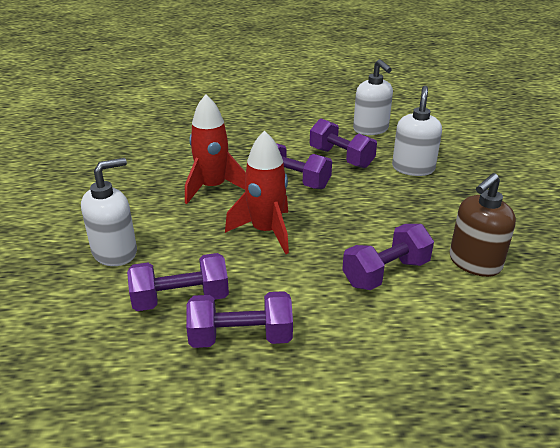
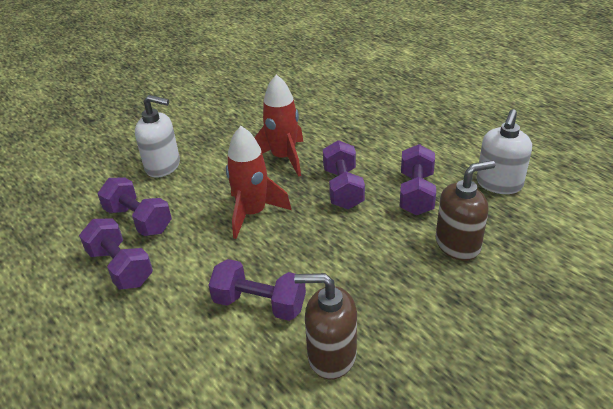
camera: 55 degrees right, 5 degrees up
white soap dispenser [392,86,442,176] -> brown soap dispenser [435,160,495,261]

